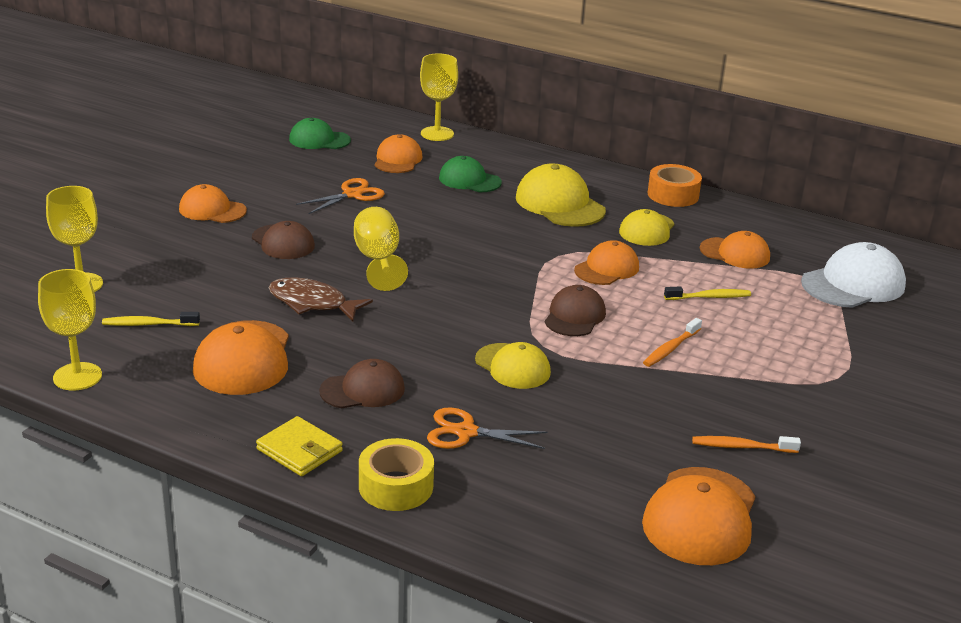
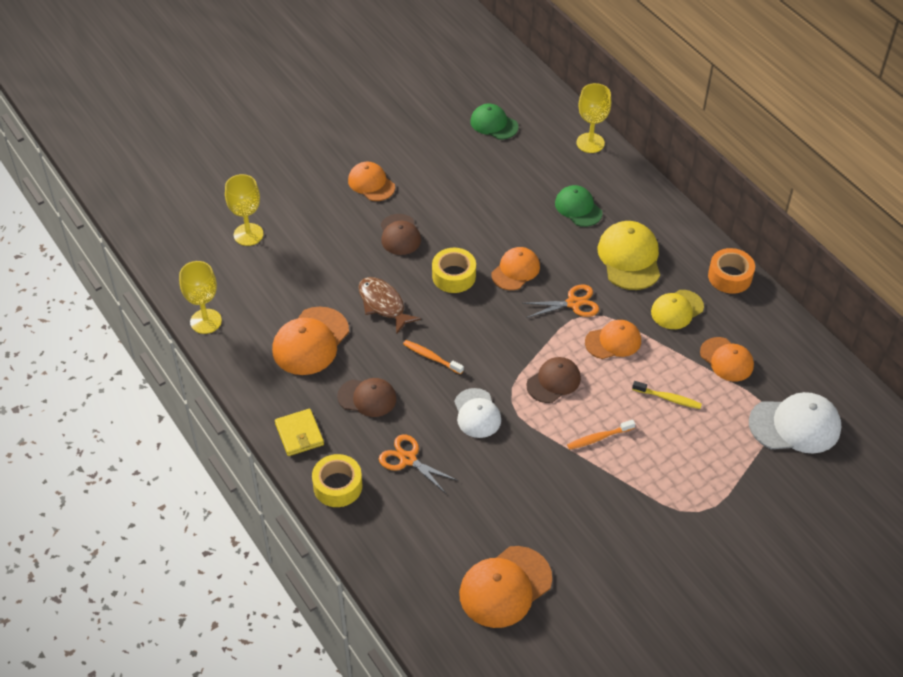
camera: 30 degrees right, 20 degrees up
yellow toothbrush [102,312,200,326] -> none
orange scissors [296,178,385,214] -> orange scissors moved to [523,284,599,318]
yellow goblet [354,207,408,291] -> yellow tape [432,248,476,293]
orange cap [374,134,423,173] -> orange cap moved to [492,247,540,290]
yellow cap [475,342,551,389] -> white cap [454,388,501,438]
orange toothbrush [692,436,801,453] -> orange toothbrush moved to [403,340,464,375]

